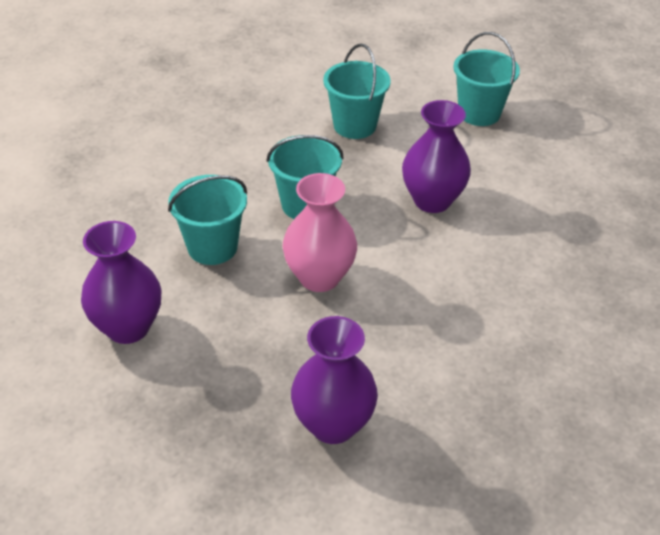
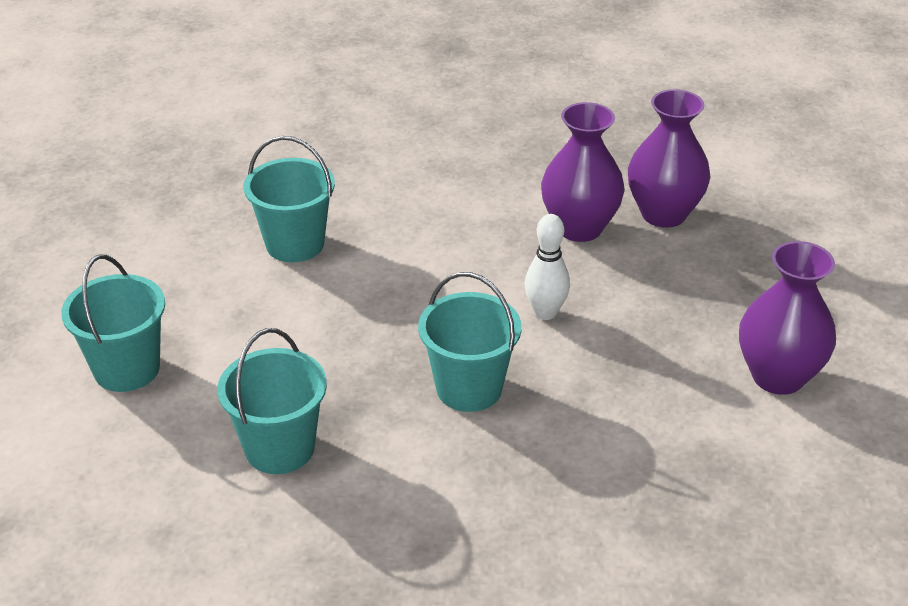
camera: 135 degrees left, 5 degrees down
turquoise bucket [168,175,247,265] -> turquoise bucket moved to [244,136,335,262]
pink vase [282,173,357,292] -> white bowling pin [525,214,570,320]
purple vase [402,100,471,213] -> purple vase moved to [541,102,625,242]

